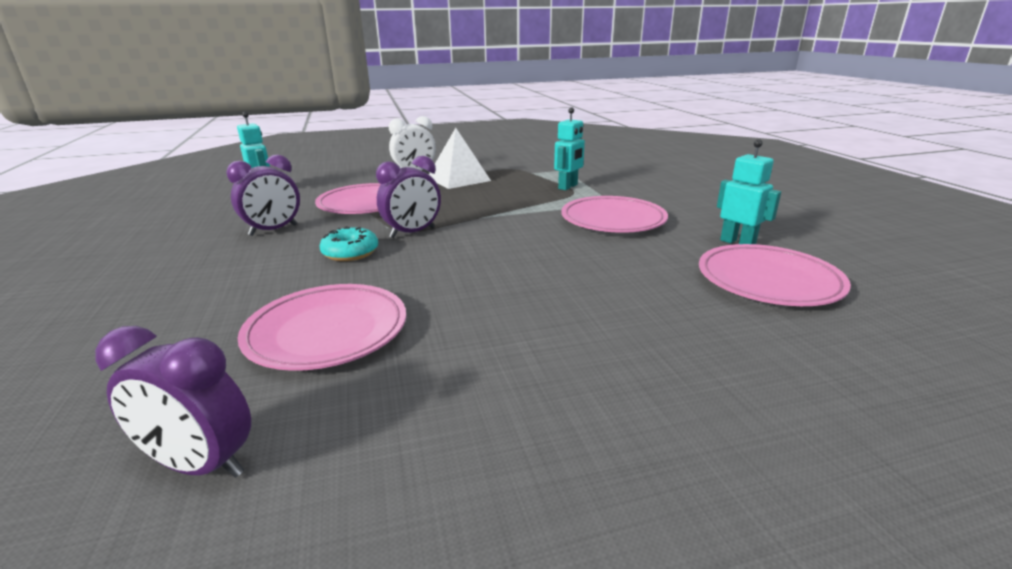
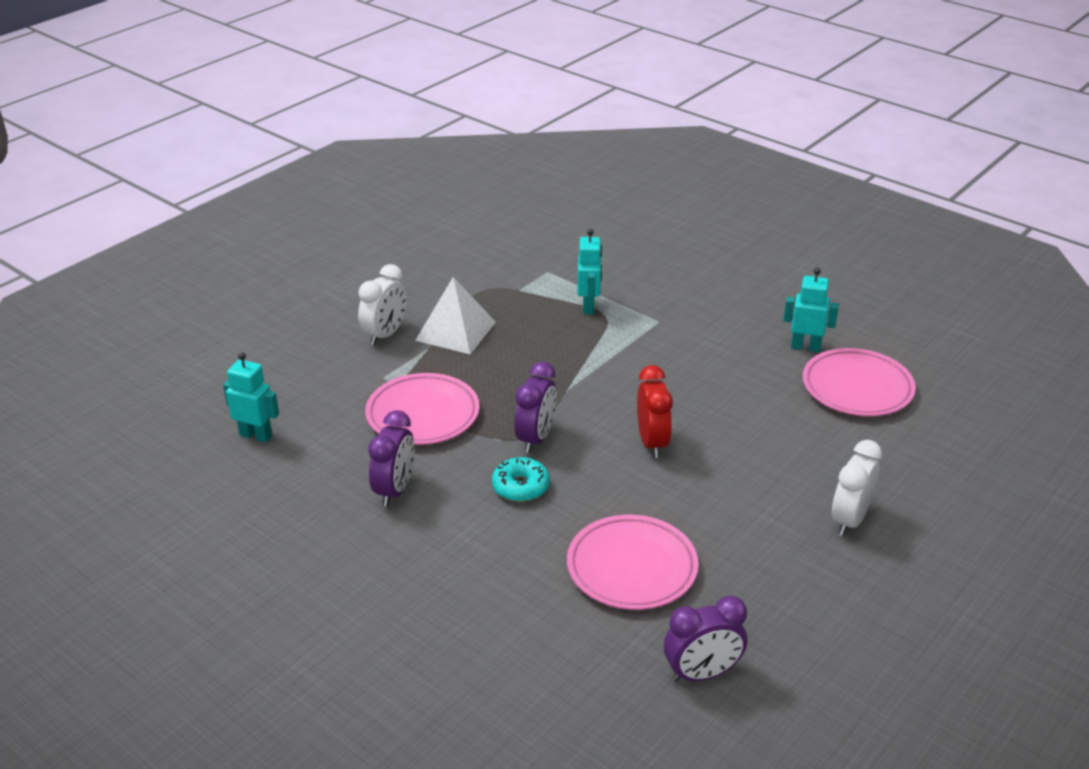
camera: 35 degrees left, 10 degrees up
pink plate [561,196,668,233] -> none
none -> red clock [637,365,673,458]
none -> white clock [832,440,882,536]

